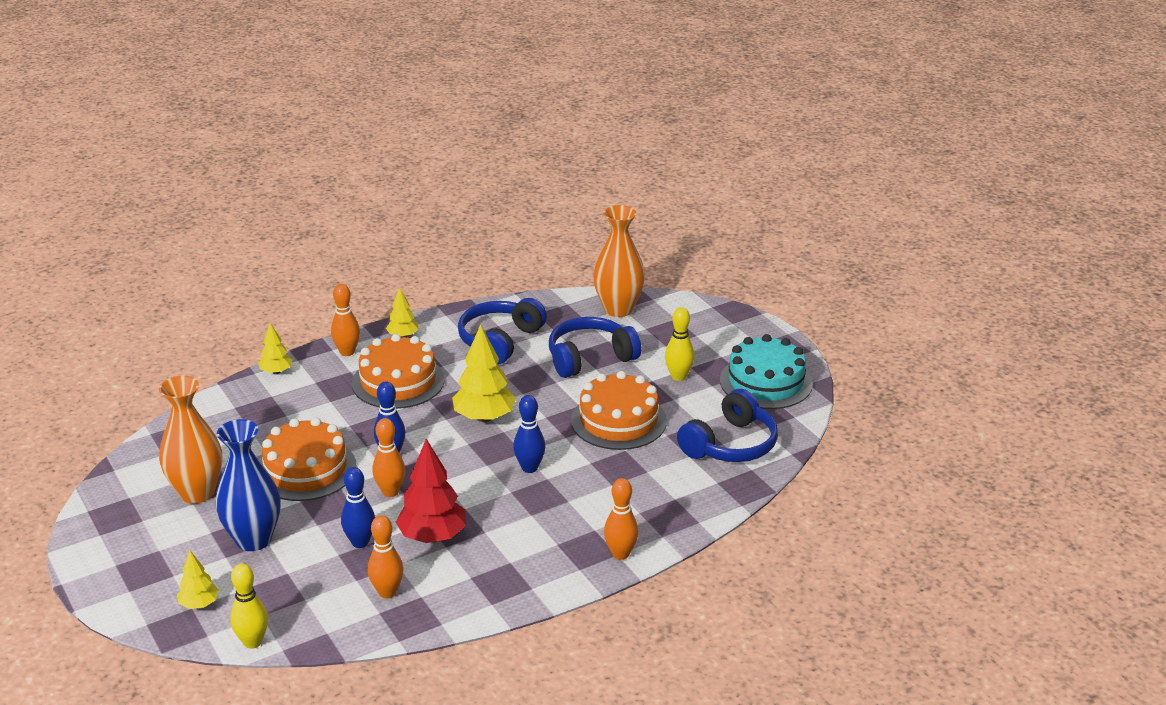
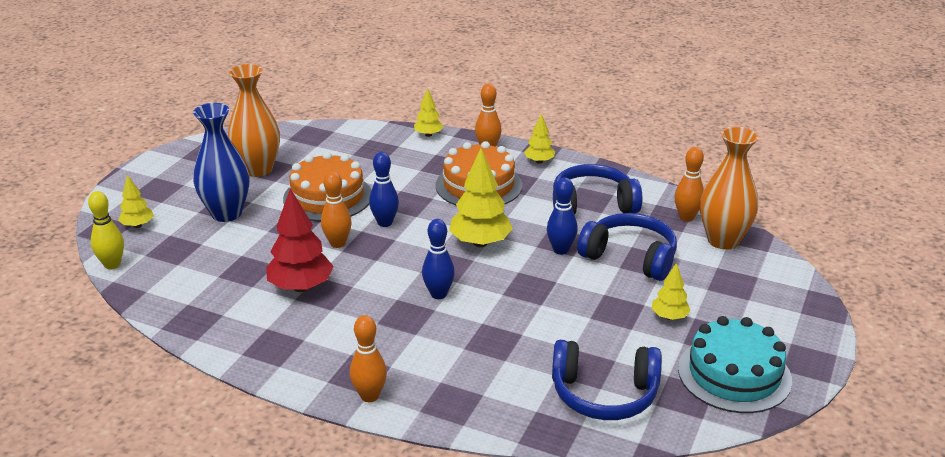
camera: 55 degrees right, 0 degrees up
blue bowling pin [341,467,375,548] -> blue bowling pin moved to [547,177,578,255]
orange bowling pin [368,515,403,598] -> orange bowling pin moved to [674,147,704,222]
orange cake [571,371,667,450] -> none
yellow bowling pin [665,307,694,381] -> yellow tree [651,263,691,320]

